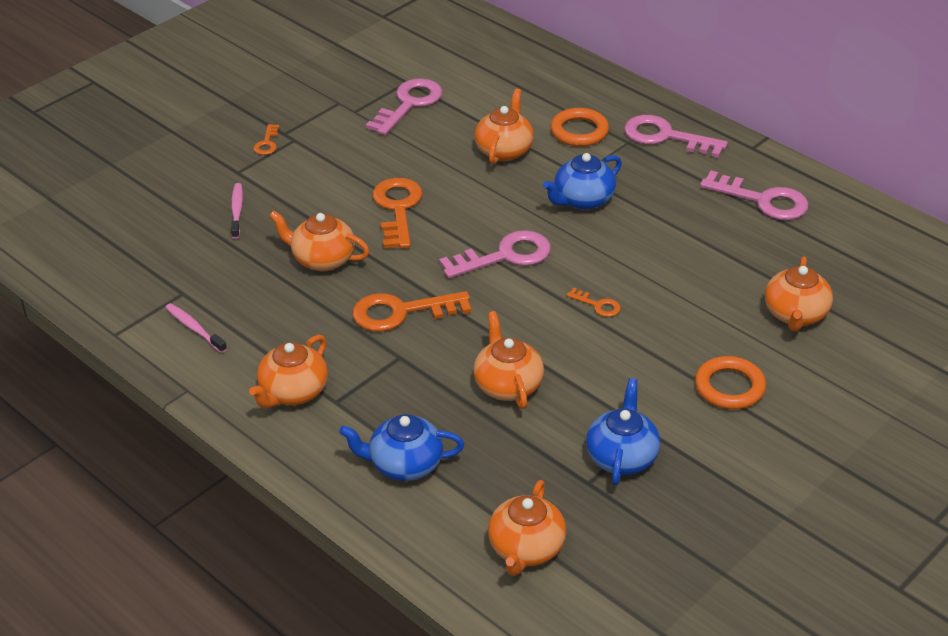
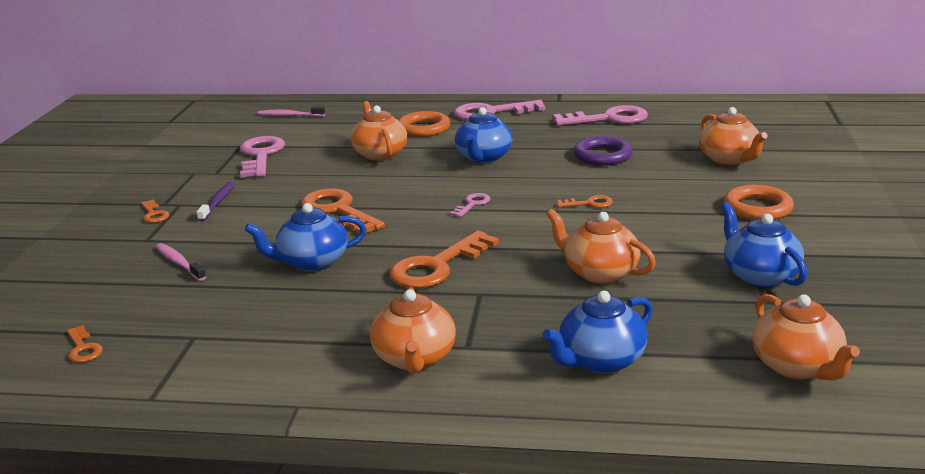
camera: 35 degrees left, 15 degrees down
pink toothbrush [165,303,227,353] -> pink toothbrush moved to [258,107,325,117]
orange teapot [269,210,369,271] -> blue teapot [245,203,366,272]
pink key [439,230,551,278] -> pink key [450,193,490,217], size x0.48
none -> orange key [67,325,103,363]
none -> purple toothbrush [197,182,235,222]
none -> purple ring [573,136,633,166]

